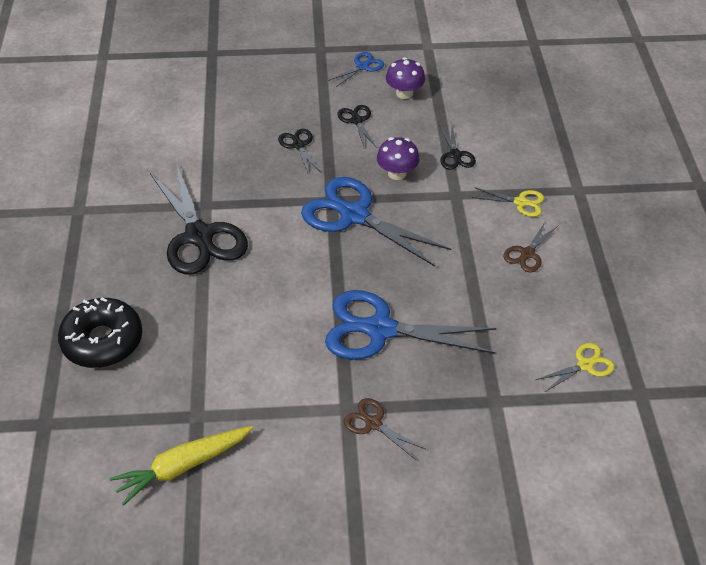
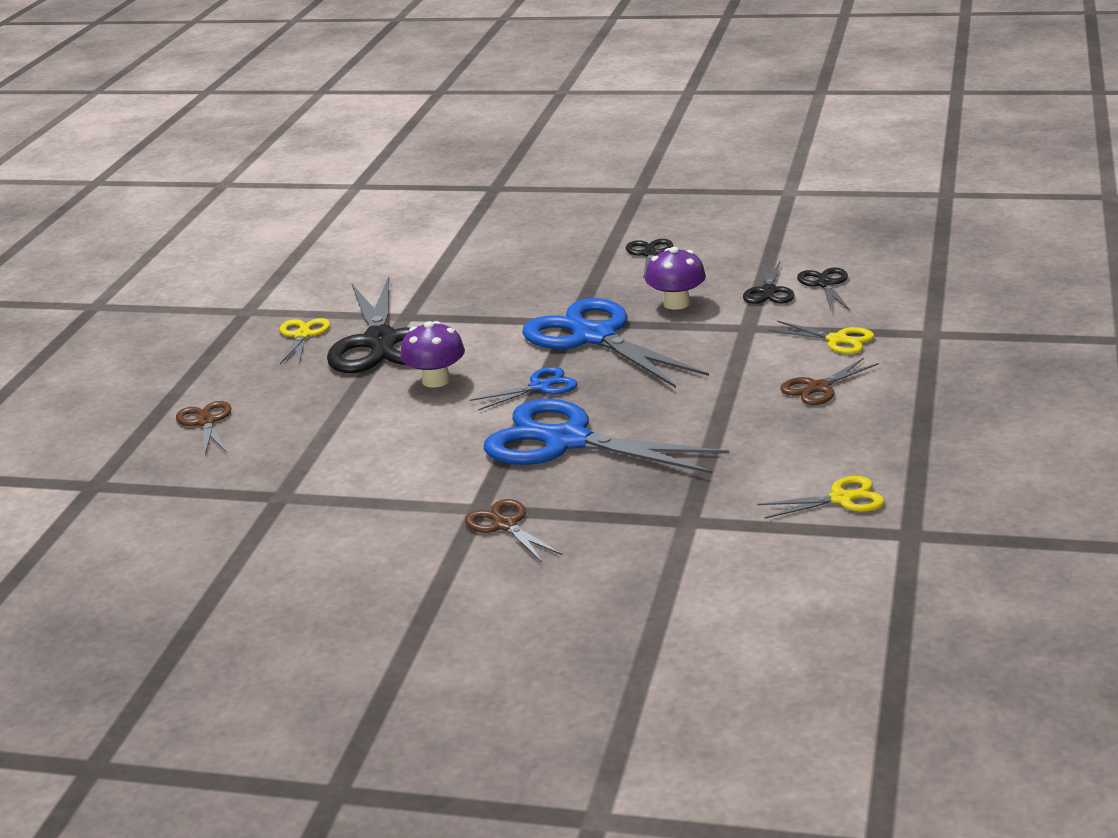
camera: 20 degrees right, 20 degrees down
black donut [58,297,142,368] -> brown scissors [176,401,231,455]
yellow carrot [110,426,253,506] -> none
black scissors [278,129,321,175] -> black scissors moved to [797,267,850,311]
blue scissors [328,52,384,87] -> blue scissors moved to [470,367,577,410]
purple mushroom [386,58,425,99] -> purple mushroom moved to [400,321,465,388]
none -> yellow scissors [280,318,330,365]

